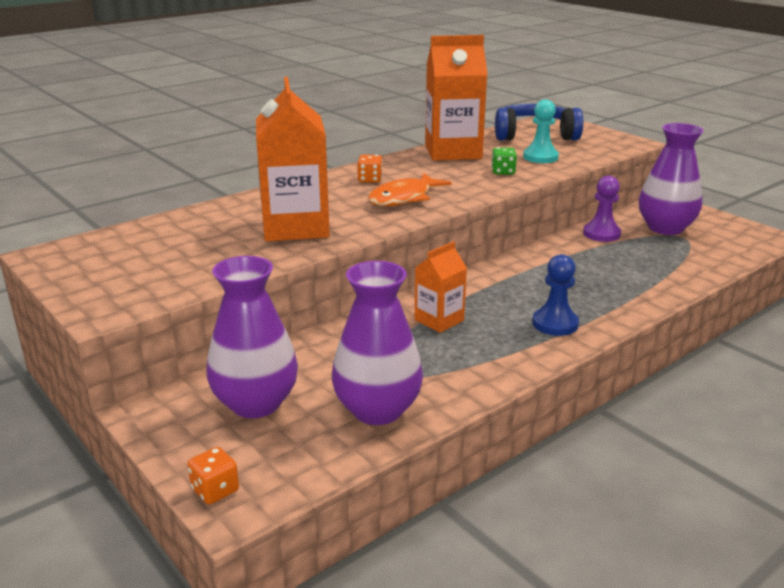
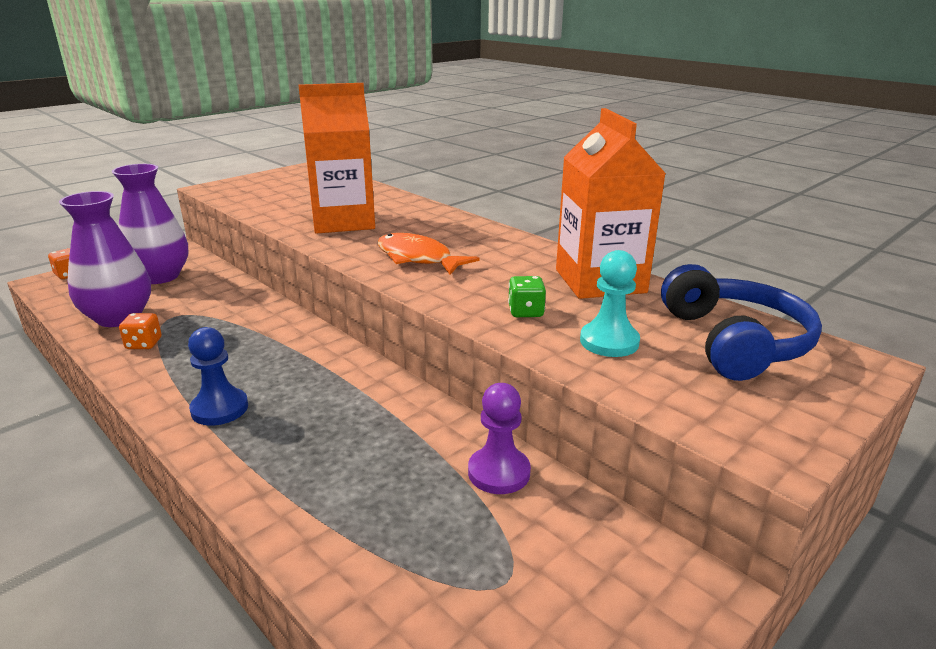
camera: 85 degrees right, 0 degrees up
orange dice [357,155,383,183] -> orange dice moved to [119,313,162,349]
orange carton [415,241,467,333] -> none
purple vase [639,123,704,235] -> none

